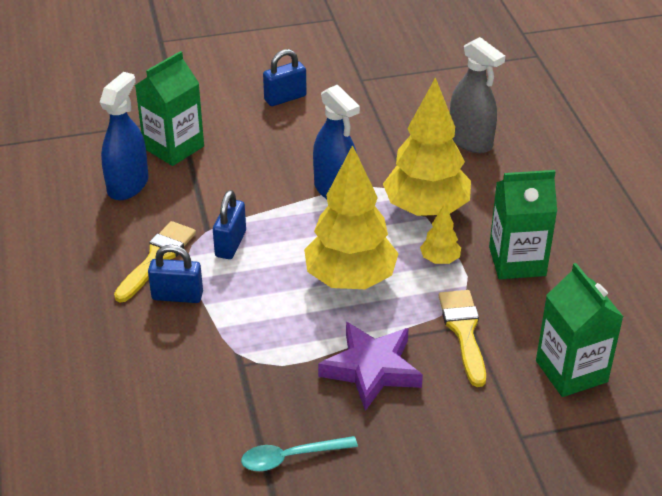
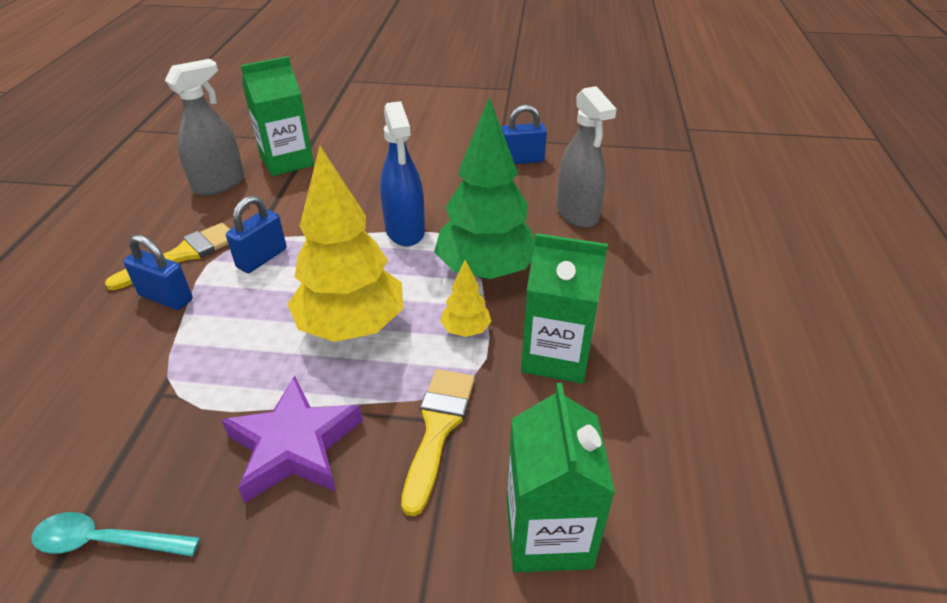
camera: 20 degrees right, 0 degrees up
blue spray bottle [100,72,149,200] -> grey spray bottle [165,59,244,196]
blue padlock [263,49,307,106] -> blue padlock moved to [501,105,547,164]
yellow tree [383,77,471,217] -> green tree [434,97,535,279]

